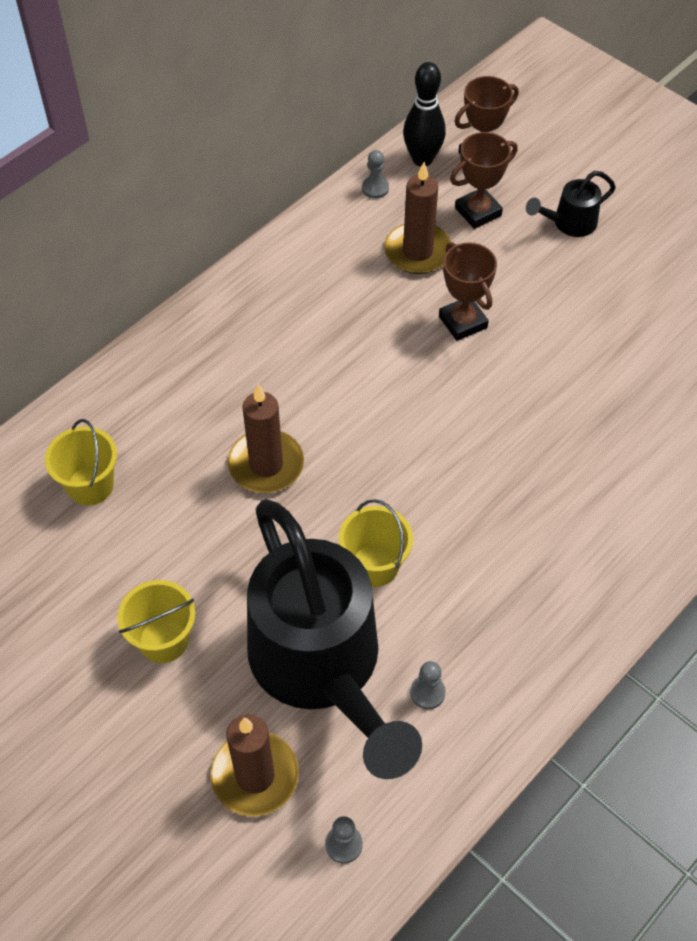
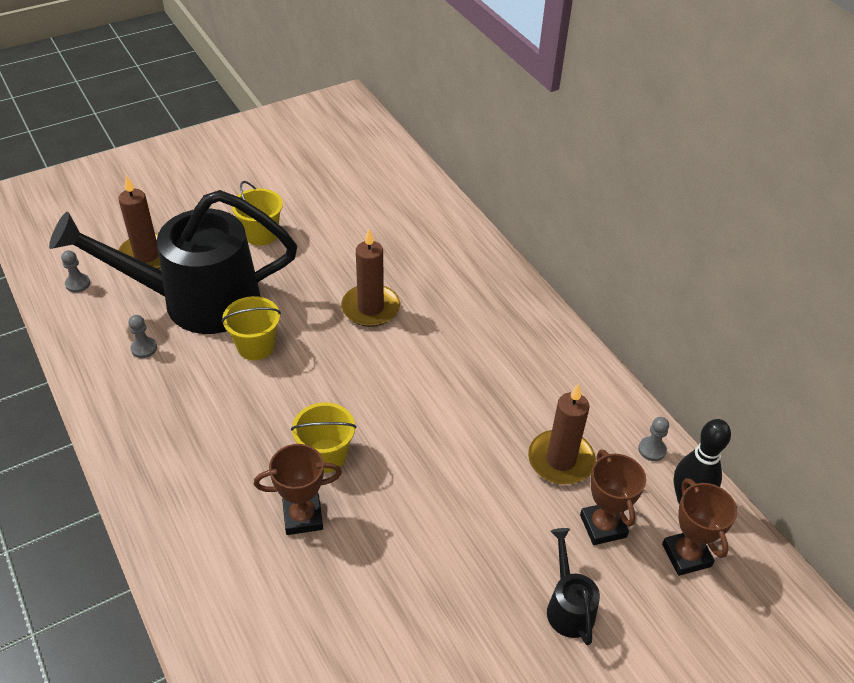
camera: 105 degrees right, 10 degrees down
yellow bucket [45,419,117,506] -> yellow bucket moved to [291,402,356,473]
brown trophy [439,242,497,341] -> brown trophy moved to [254,444,342,535]

